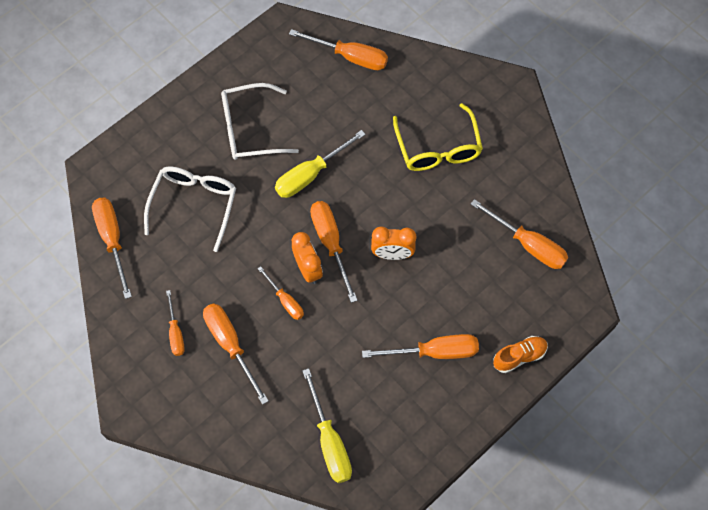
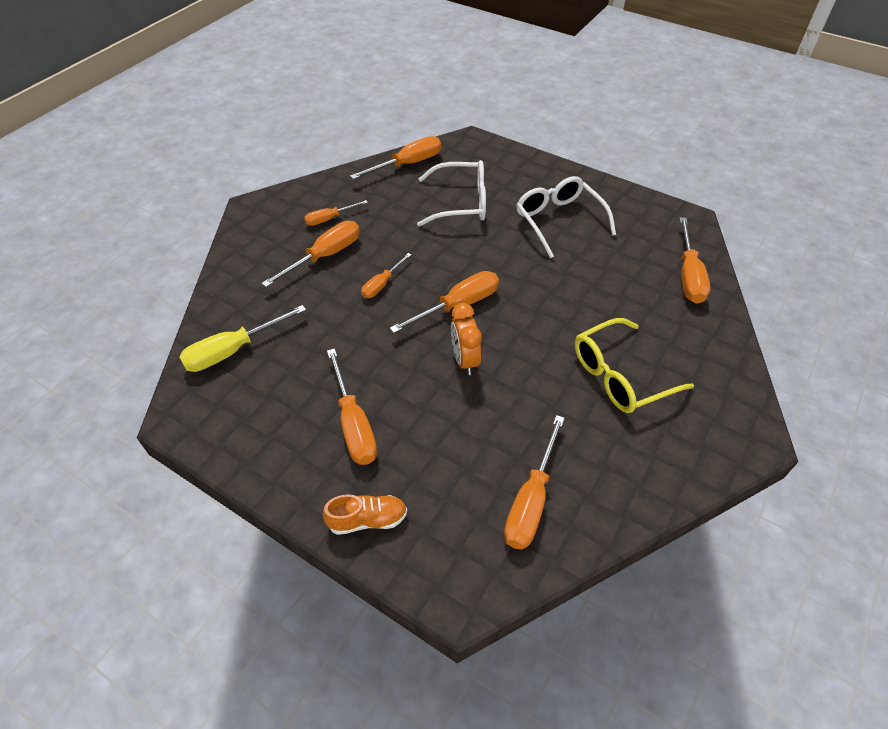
camera: 75 degrees right, 15 degrees down
yellow screwdriver [275,130,366,198] -> none
orange clock [292,232,323,284] -> none
orange shoe [493,336,548,373] -> orange shoe turned 60 degrees counterclockwise [322,494,407,535]

